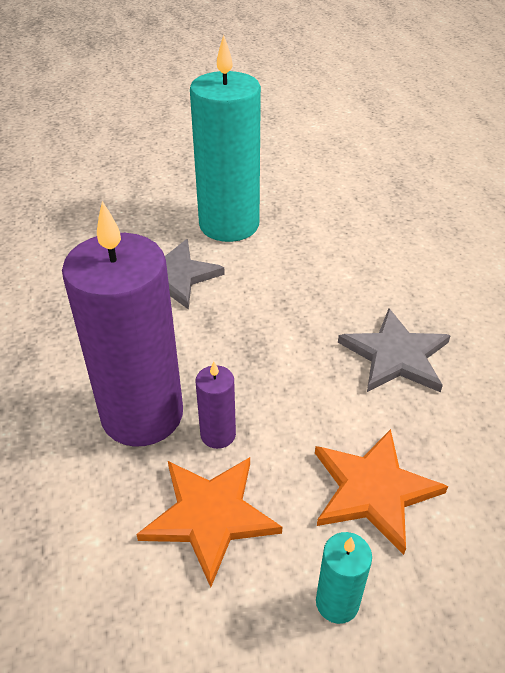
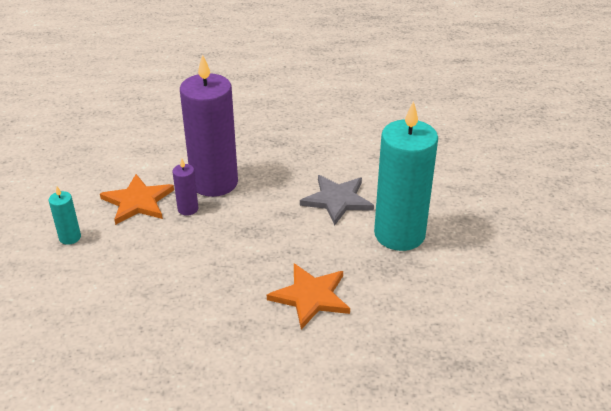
camera: 100 degrees right, 5 degrees down
orange star [315,429,448,555] -> orange star moved to [267,264,350,330]
grey star [338,309,451,392] -> none

